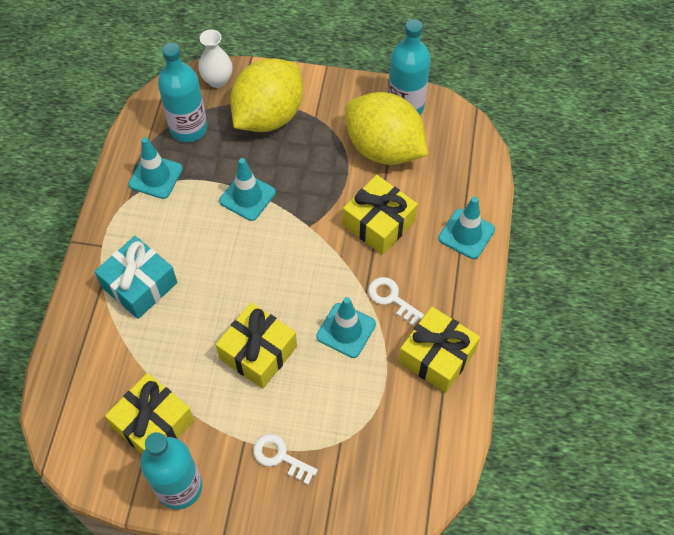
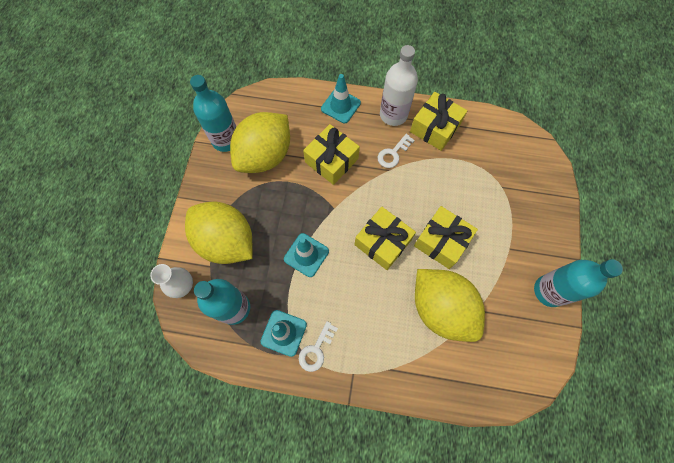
camera: 90 degrees left, 10 degrees up
turquoise gift [94,236,178,319] -> none
yellow gift [105,373,194,454] -> yellow gift moved to [355,207,416,270]
white key [253,434,318,485] -> white key moved to [299,321,338,372]
turquoise traffic cone [316,297,376,358] -> none
none -> white bottle [380,45,418,126]
none -> yellow lemon [415,269,485,342]

